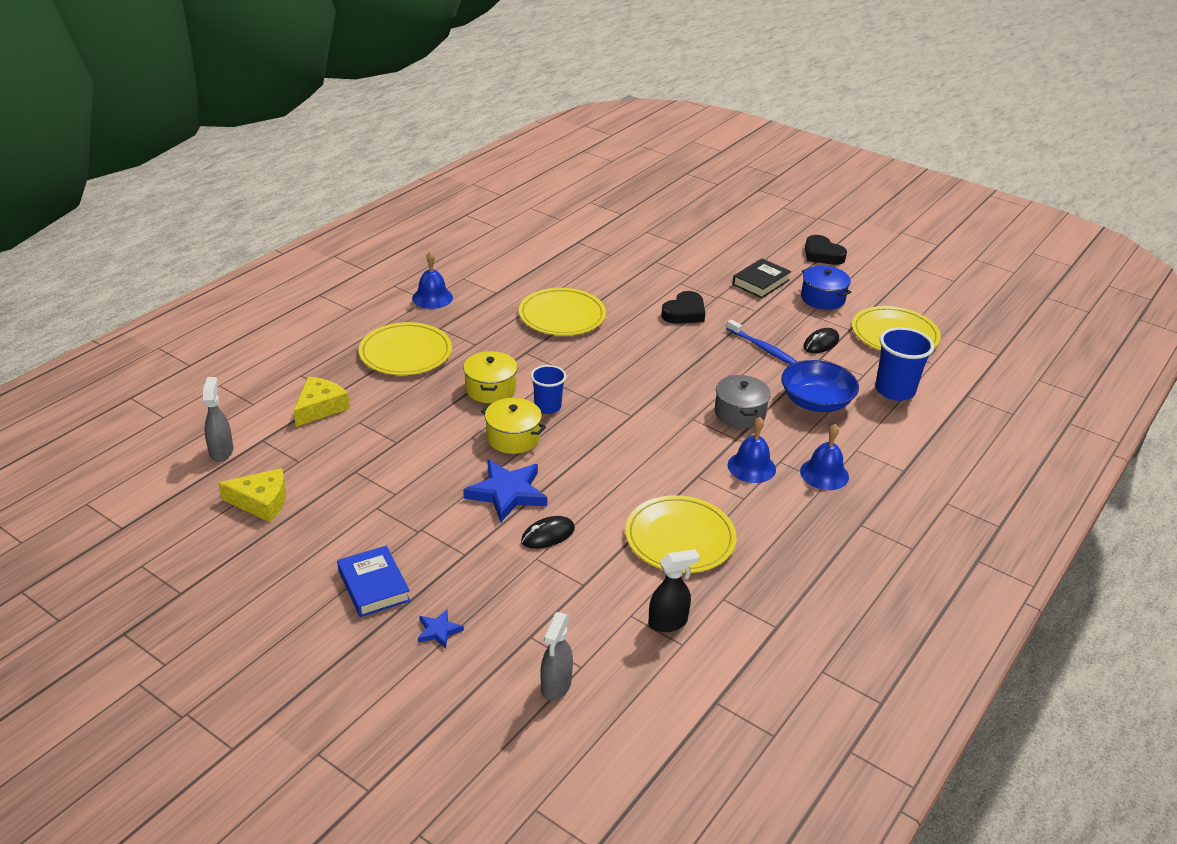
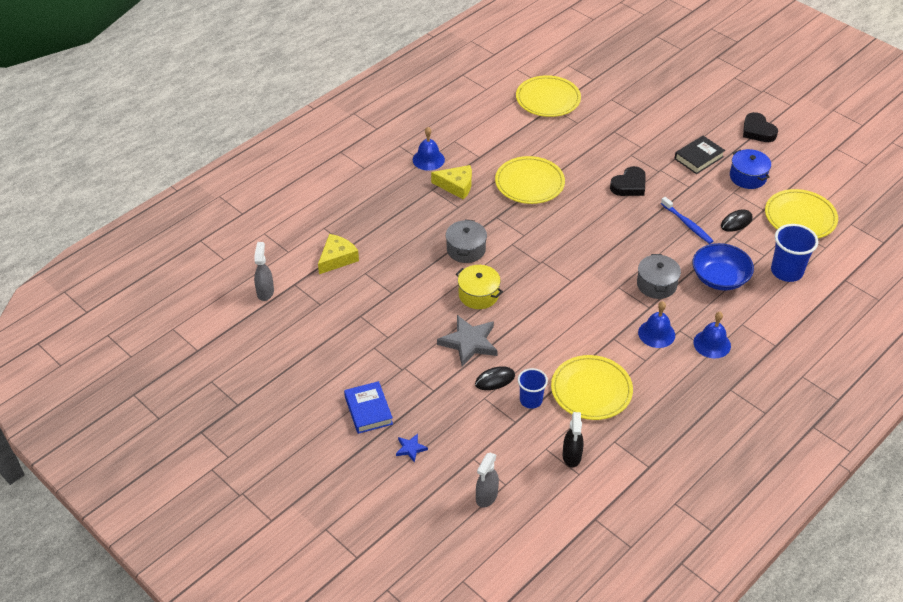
camera: 10 degrees right, 10 degrees up
yellow cheese [218,468,286,522] -> yellow cheese moved to [431,165,472,200]
yellow plate [359,322,452,375] -> yellow plate moved to [516,75,581,117]
yellow pot [463,351,518,403] -> grey pot [446,220,487,263]
blue star [463,460,548,523] -> grey star [437,315,498,367]
blue cup [531,365,566,414] -> blue cup moved to [518,368,548,409]
black spray bottle [648,549,699,632] -> black spray bottle turned 105 degrees clockwise [563,412,584,468]

